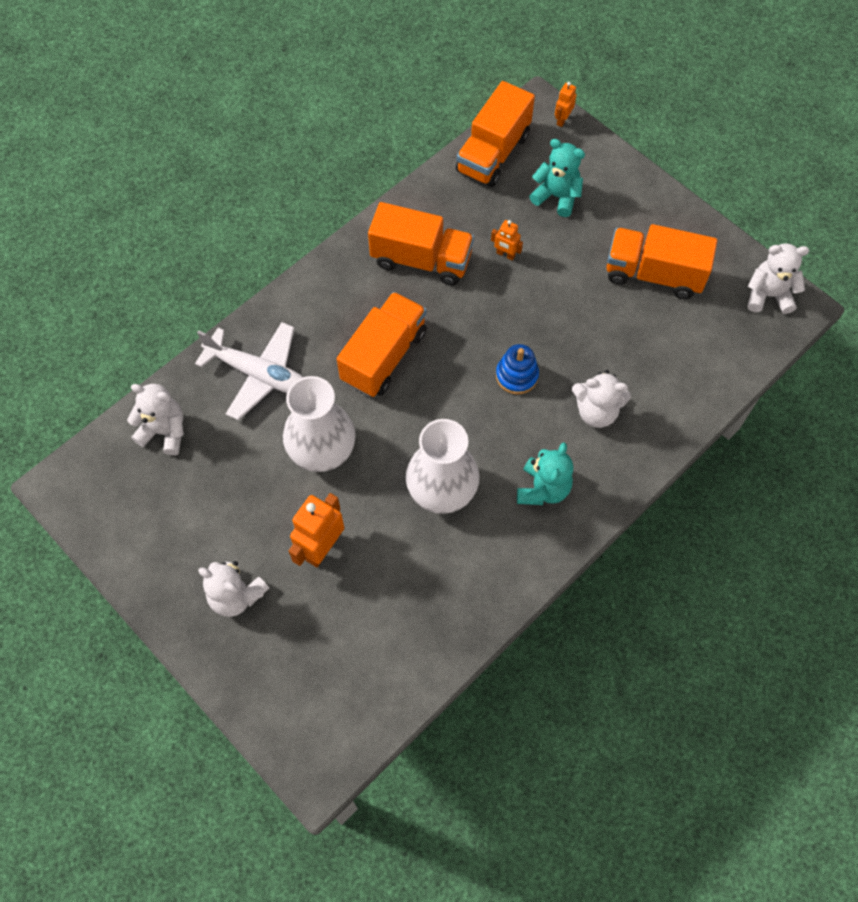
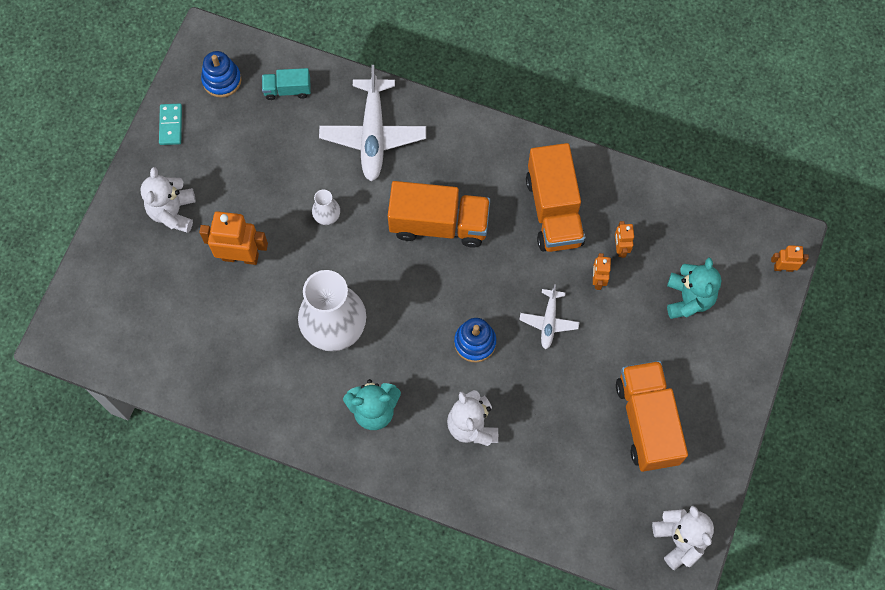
camera: 65 degrees right, 5 degrees up
white teddy bear [127,384,184,455] -> turquoise truck [262,68,311,100]
white vase [283,376,356,472] -> white vase [312,189,340,225], size x0.44
orange truck [456,81,535,187] -> none
none -> turquoise domino [159,103,182,145]
none -> blue stacking toy [201,51,242,98]
none -> white plane [519,284,579,350]
none -> orange robot [615,221,634,258]

